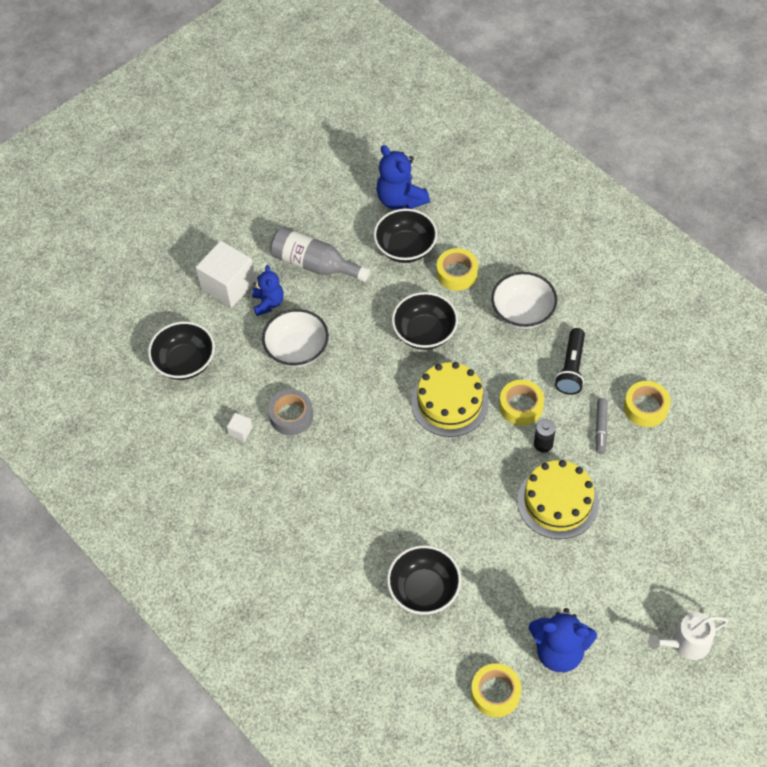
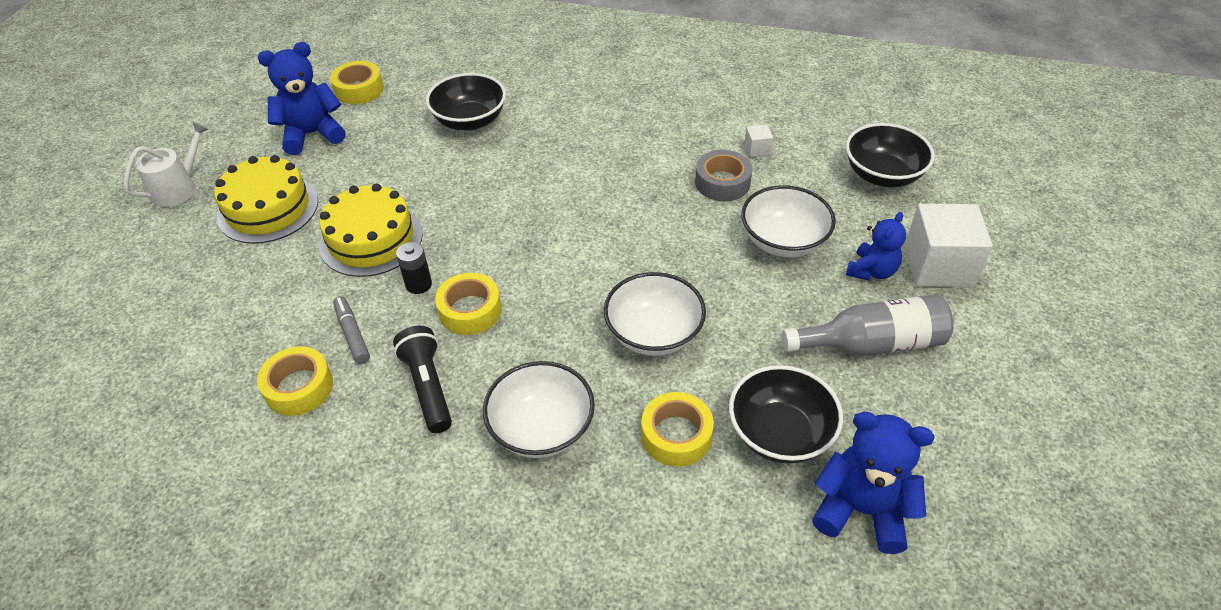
camera: 145 degrees right, 10 degrees down
blue teddy bear [252,265,284,316] -> blue teddy bear turned 105 degrees counterclockwise [846,212,906,281]
black bowl [392,292,458,350] -> white bowl [604,272,706,356]
yellow cake [411,362,489,437] -> yellow cake moved to [214,155,318,244]

